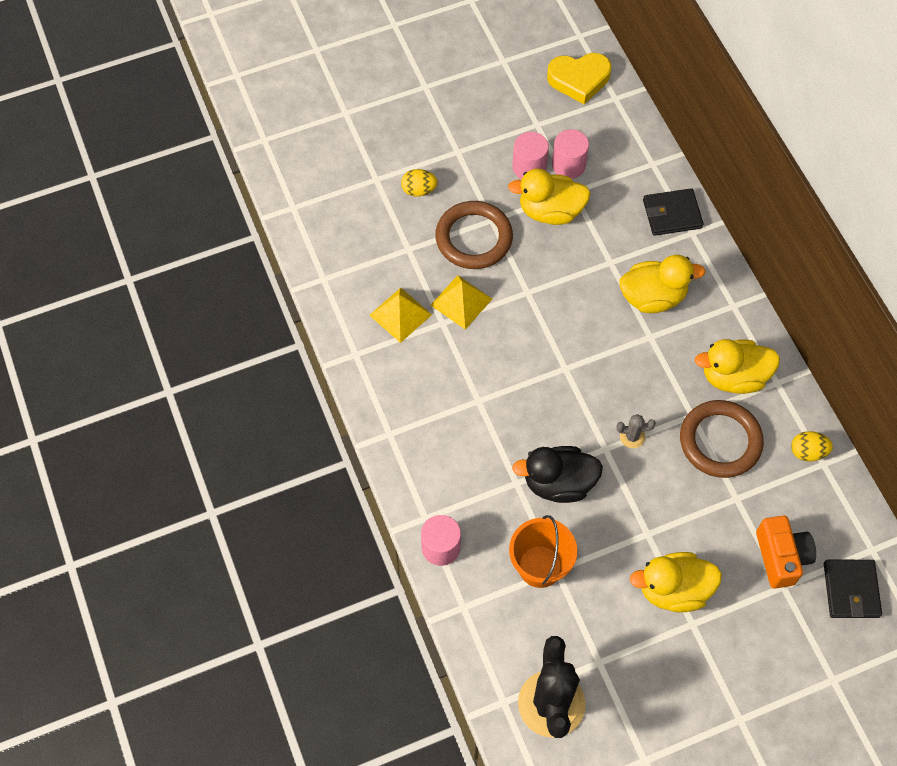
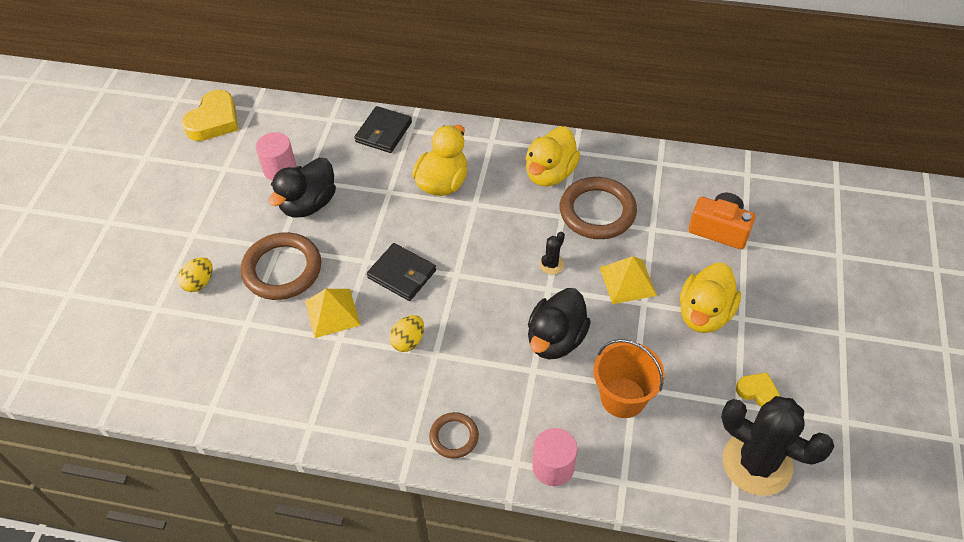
camera: 55 degrees left, 10 degrees down
yellow pyramid [369,288,432,343] -> yellow pyramid moved to [600,256,657,304]
yellow duck [508,168,591,225] -> black duck [268,158,336,217]
pink cylinder [512,132,549,179] -> none
grey cactus [616,414,656,448] -> black cactus [540,231,565,275]
yellow egg [791,431,833,461] -> yellow egg moved to [389,315,424,352]
black wallet [824,560,882,618] -> black wallet moved to [367,243,436,301]
none -> brown ring [429,412,479,459]
none -> yellow heart [736,372,780,407]

